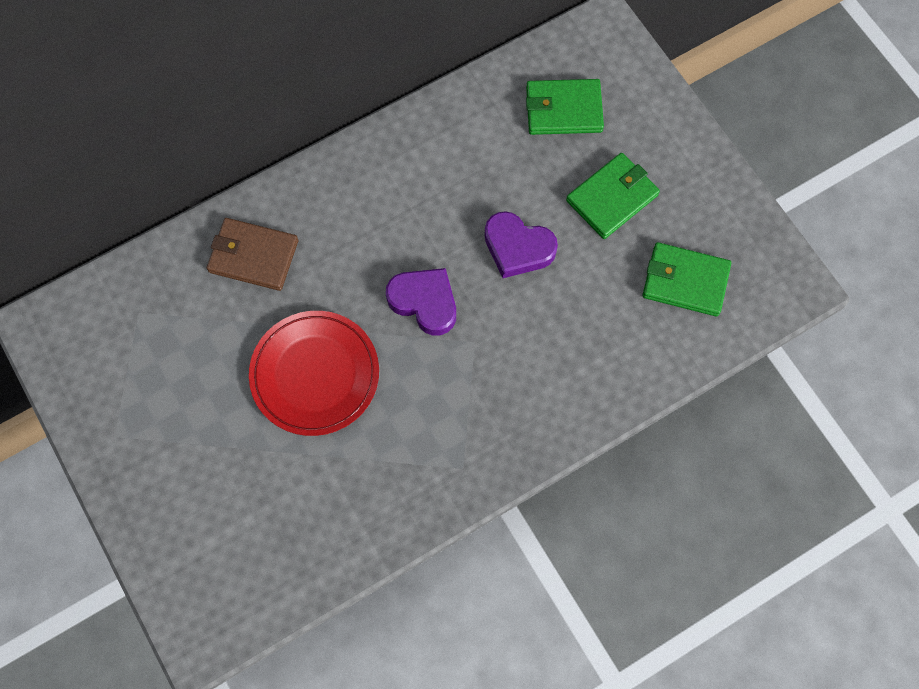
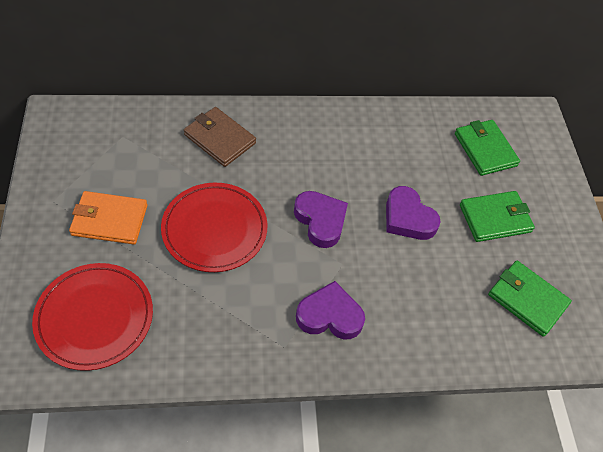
camera: 20 degrees right, 15 degrees down
green wallet [526,79,604,135] -> green wallet turned 45 degrees clockwise [455,120,520,176]
none -> red plate [32,263,153,371]
none -> orange wallet [69,191,148,244]
none -> purple heart [296,281,365,340]

